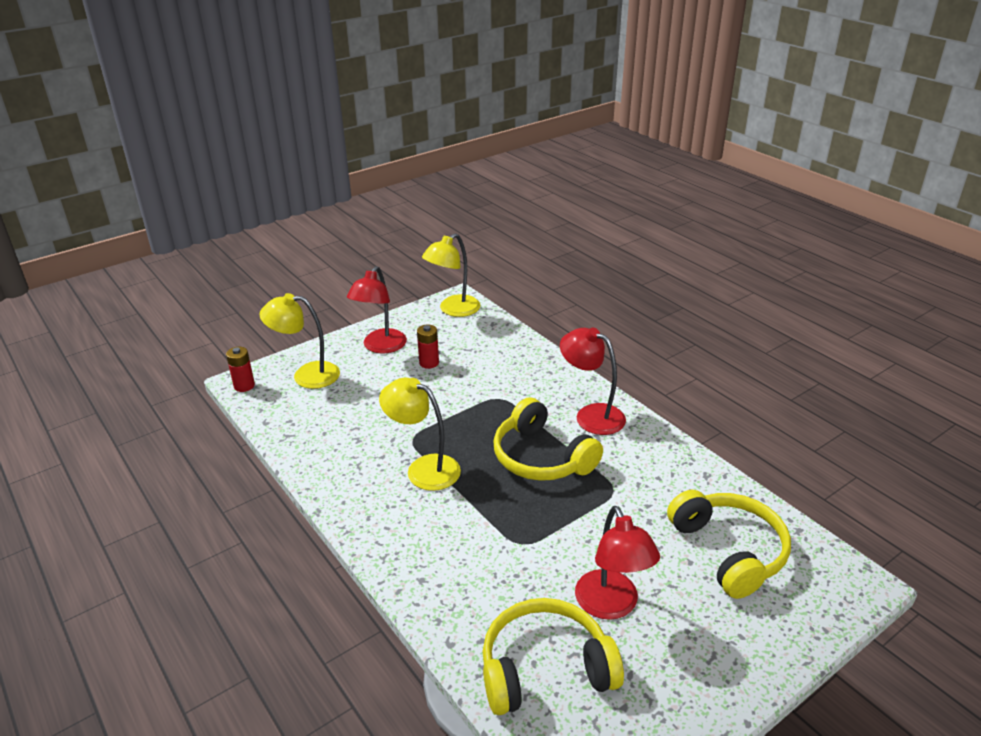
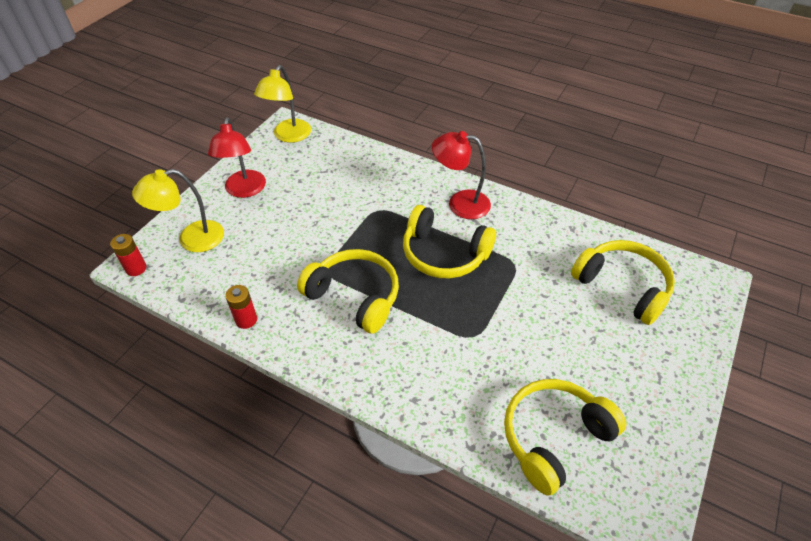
camera: 25 degrees left, 15 degrees up
yellow lamp [379,378,461,491] -> yellow headphones [297,249,399,334]
red battery [417,325,439,369] -> red battery moved to [225,285,257,329]
red lamp [575,506,660,620] -> none

